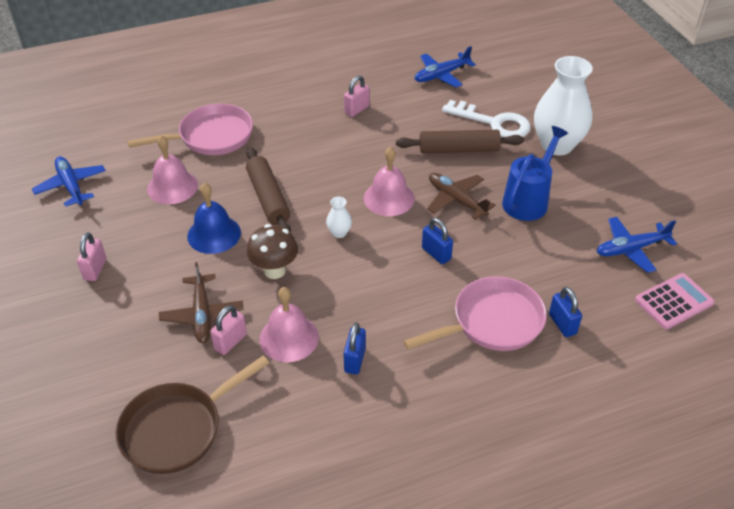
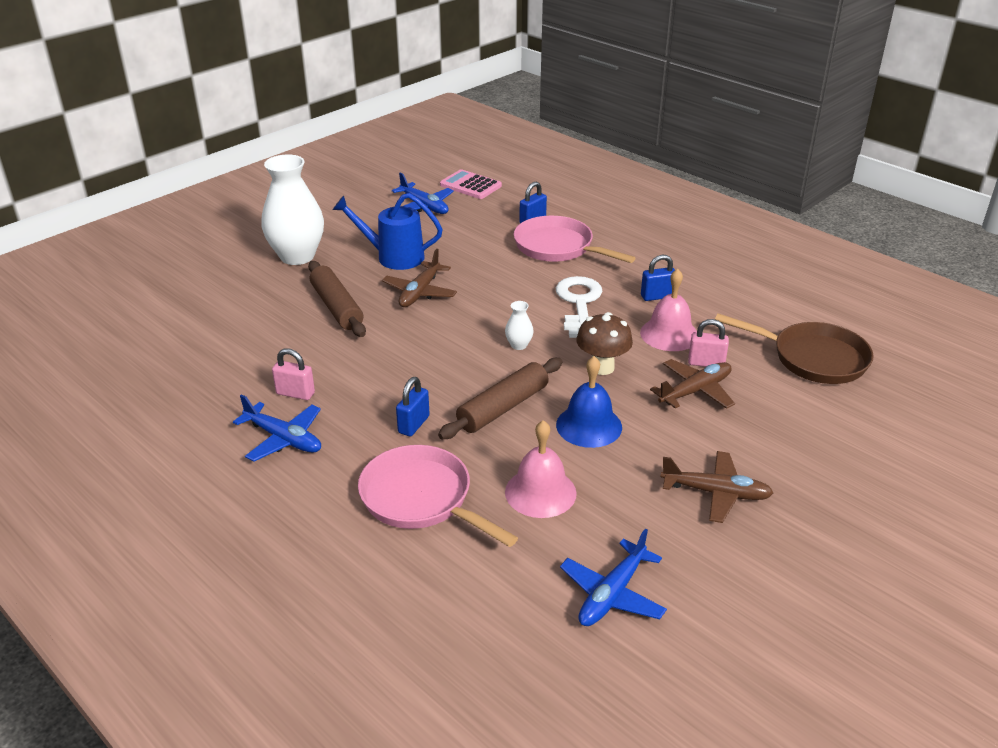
camera: 115 degrees left, 10 degrees down
pink padlock [77,232,106,281] -> brown plane [661,451,773,523]
pink bell [364,147,415,216] -> none
blue plane [415,46,476,88] -> blue plane moved to [233,394,321,461]
blue padlock [422,218,453,264] -> blue padlock moved to [396,377,430,436]
white key [442,100,531,137] -> white key moved to [556,276,603,338]

